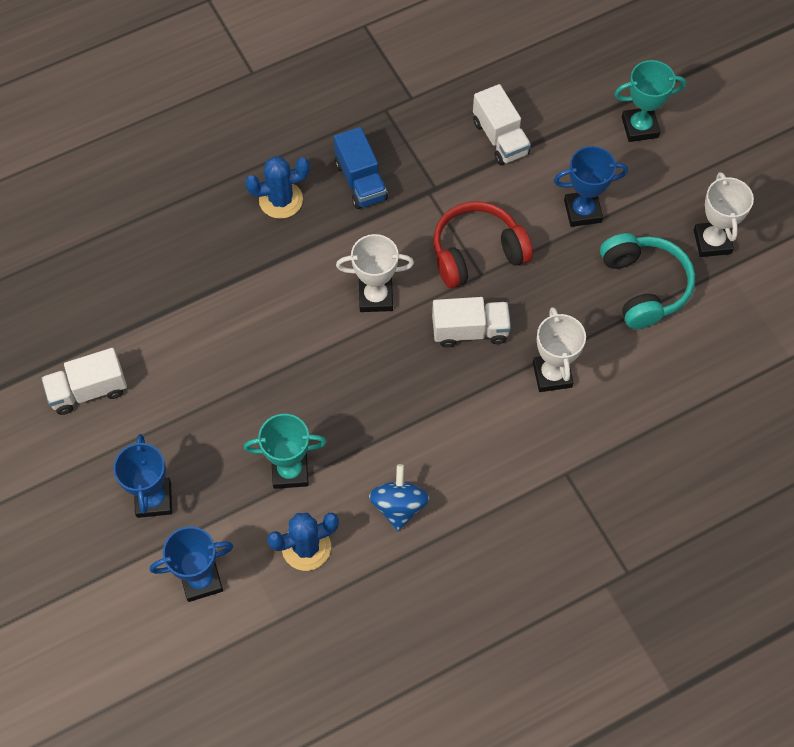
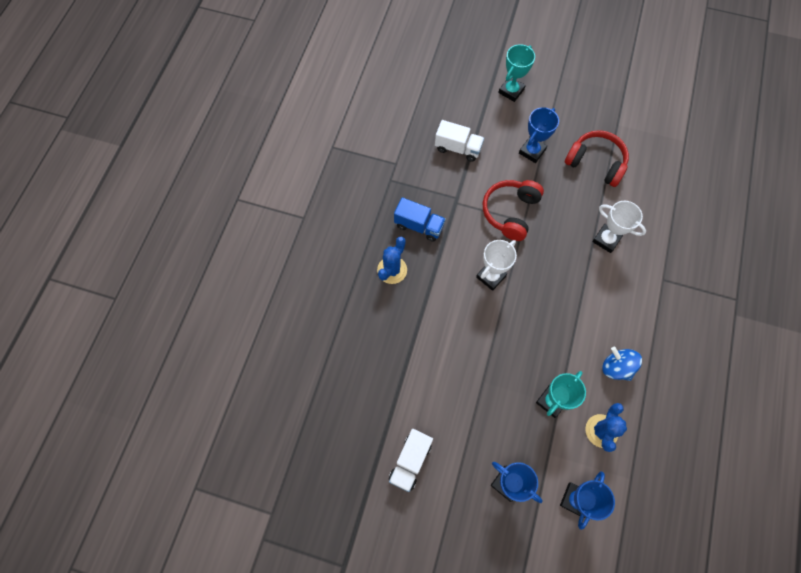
camera: 45 degrees left, 5 degrees up
white truck [432,297,511,348] -> none
turquoise headphones [600,233,695,329] -> red headphones [565,130,629,187]
white trophy [694,172,754,257] -> none

